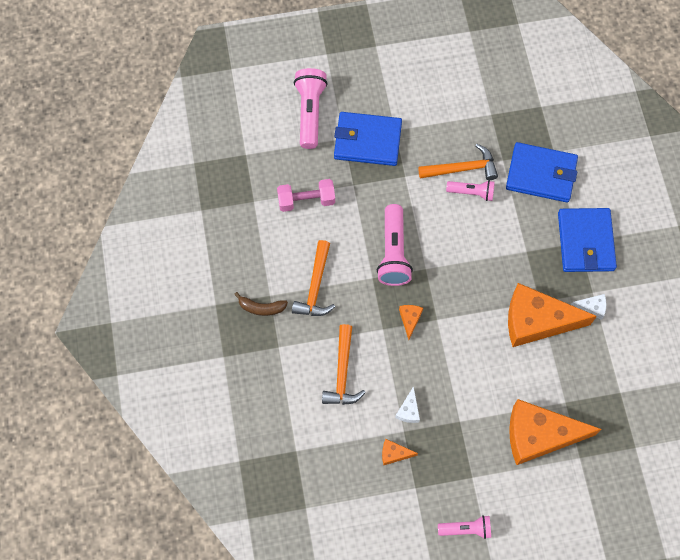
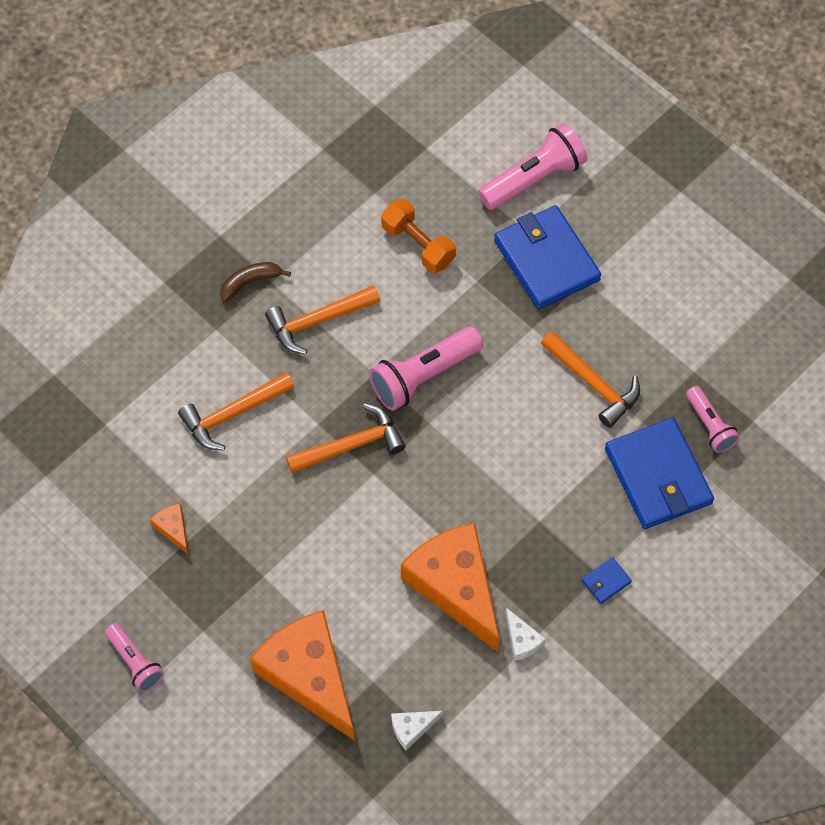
camera: 55 degrees right, 5 degrees down
brown banana [234,292,288,316] -> brown banana turned 90 degrees clockwise [220,262,291,302]
pink dumbbell [277,179,335,212] -> orange dumbbell [381,199,456,273]
white cheese [395,386,420,423] -> white cheese moved to [391,711,443,750]
orange cheese [399,305,423,340] -> orange hammer [286,404,406,473]
pink flashlight [446,180,495,201] -> pink flashlight moved to [686,386,740,453]
blue wallet [558,208,617,272] -> blue wallet [582,557,632,604], size x0.40

